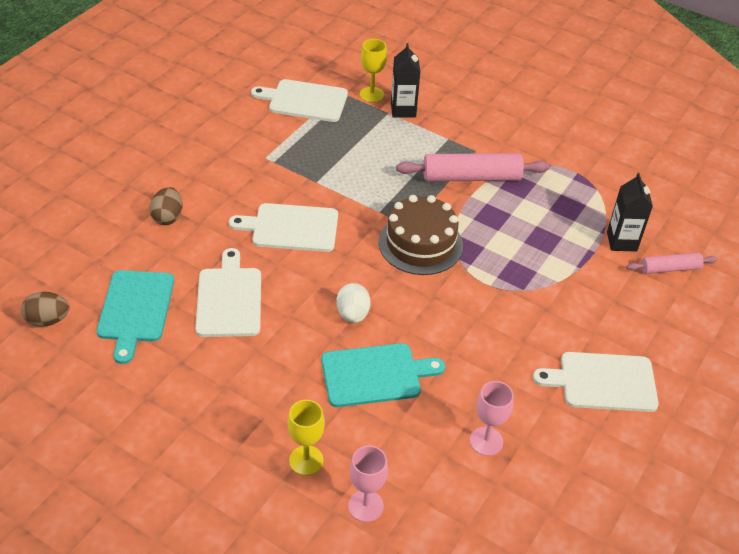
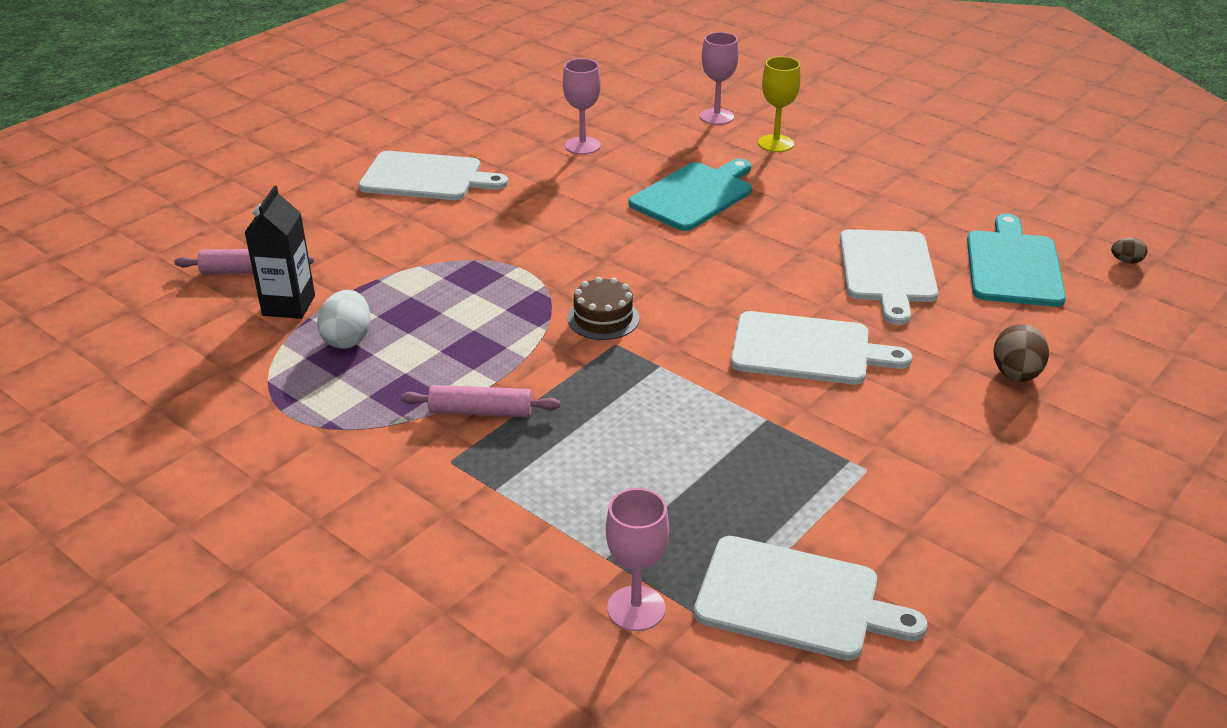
camera: 170 degrees left, 10 degrees down
brown egg [21,292,69,327] -> brown egg [1111,237,1147,264], size x0.56
turquoise cutting board [321,343,445,407] -> turquoise cutting board turned 135 degrees clockwise [628,159,752,231]
white egg [337,283,371,323] -> white egg moved to [317,290,370,349]
yellow goblet [360,39,387,103] -> pink goblet [606,488,669,631]
brown cake [379,195,463,275] -> brown cake [568,277,639,340], size x0.54
black carton [391,43,420,118] -> none
pink rolling pin [396,153,550,181] -> pink rolling pin [400,385,560,417], size x0.57

